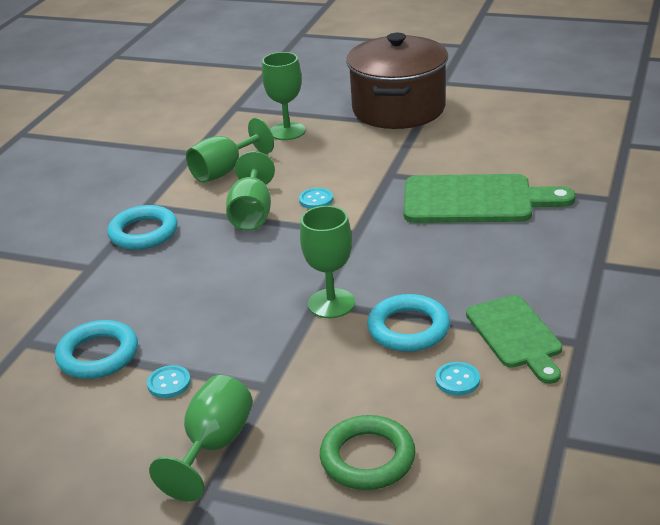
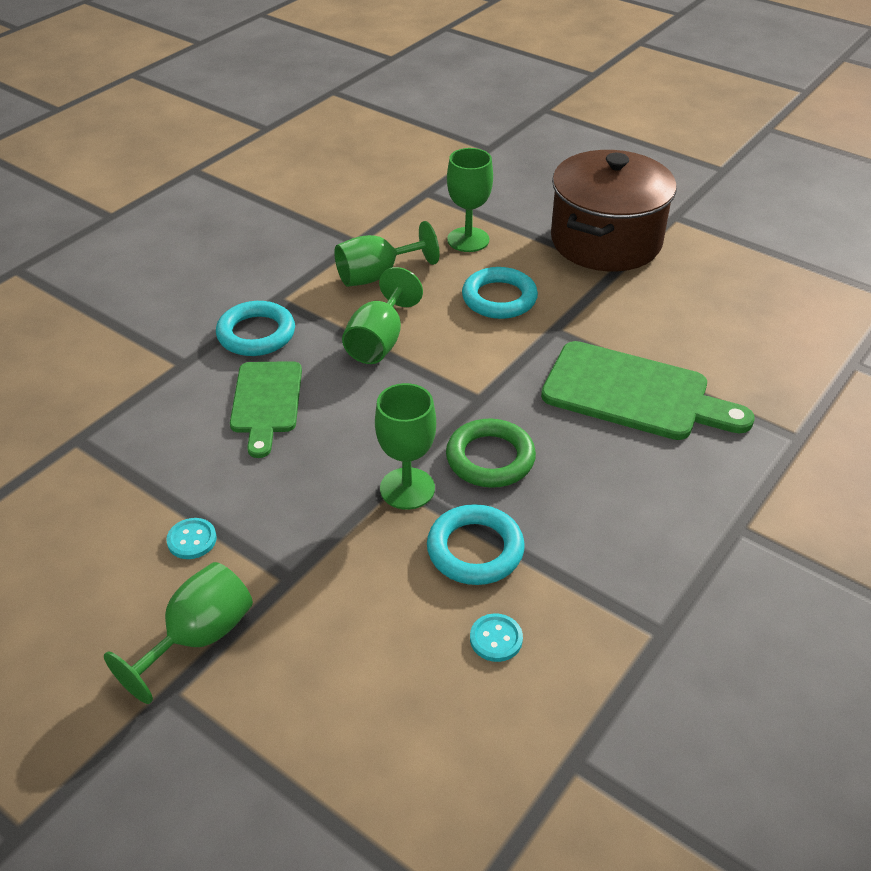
camera: 15 degrees right, 10 degrees up
turquoise ring [55,320,138,379] -> turquoise ring moved to [462,267,538,319]
turquoise button [299,188,333,209] -> none
green ring [320,415,416,490] -> green ring moved to [446,418,536,488]
green cutting board [466,295,562,384] -> green cutting board moved to [230,361,302,458]

